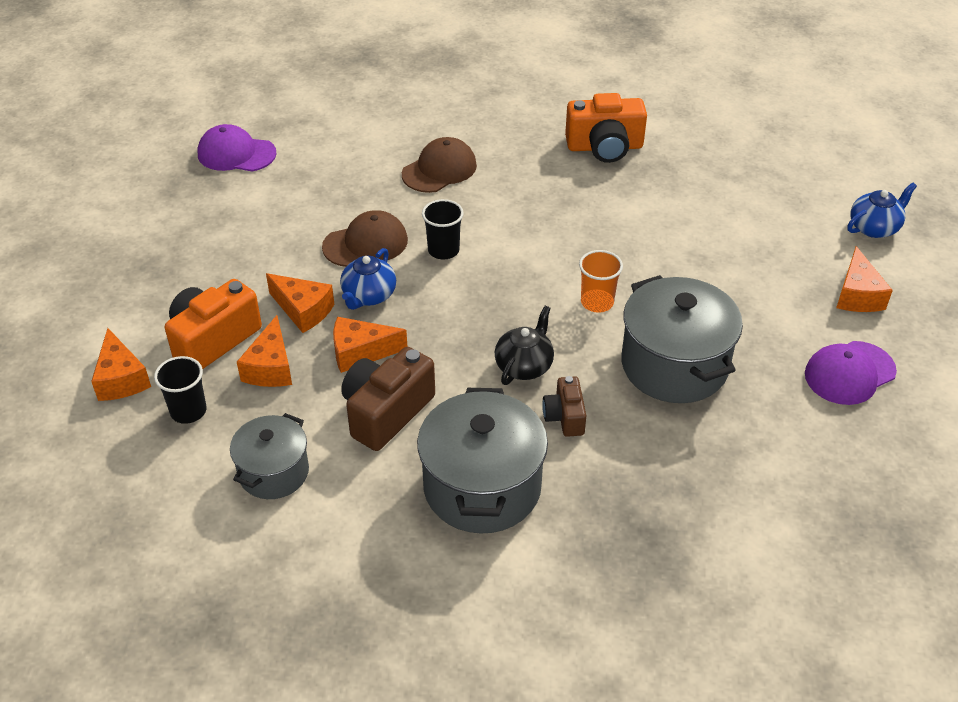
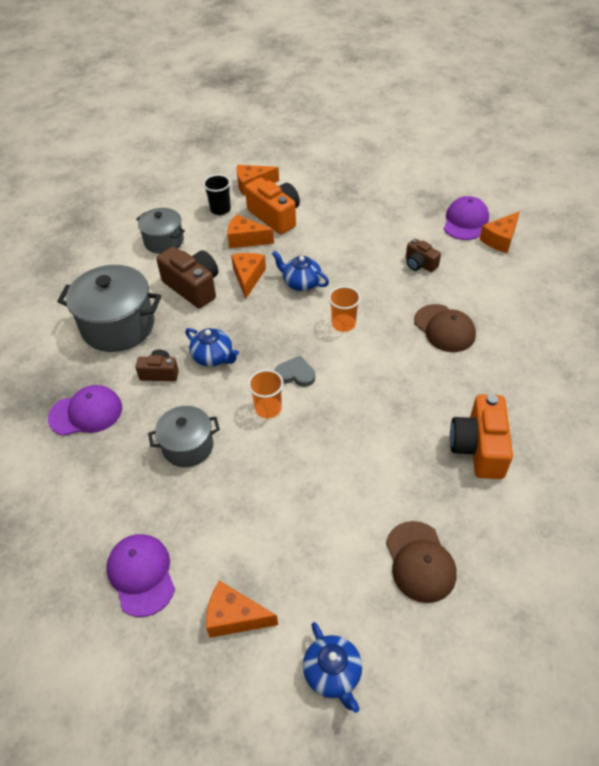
camera: 100 degrees right, 5 degrees up
orange cheese [266,273,334,333] -> orange cheese moved to [480,211,520,253]
brown cap [322,210,408,267] -> brown cap moved to [386,521,456,603]
black cup [422,199,464,259] -> orange cup [328,286,361,332]
black teapot [495,306,554,385] -> blue teapot [185,328,239,367]
grey pot [621,275,743,403] -> grey pot [148,406,220,467], size x0.60
none -> purple cap [48,385,122,436]
none -> grey heart [275,356,315,387]
none -> brown camera [406,239,441,272]

